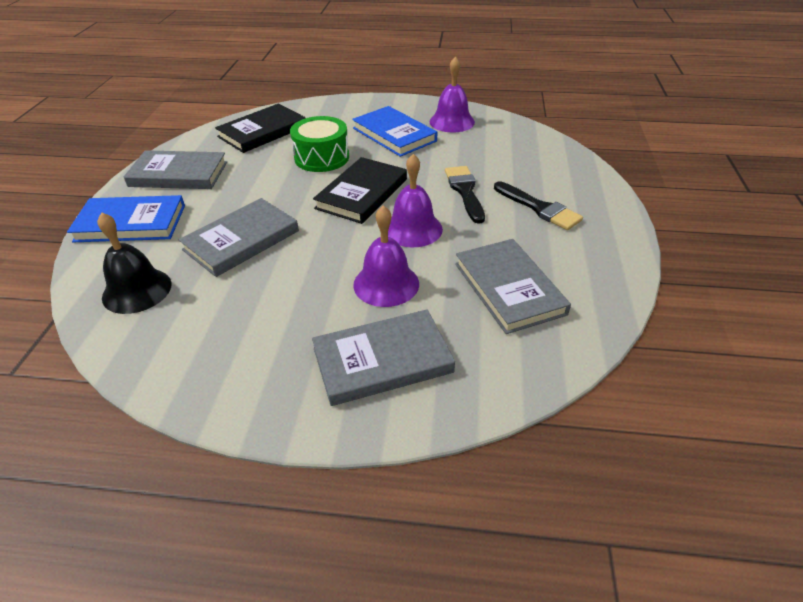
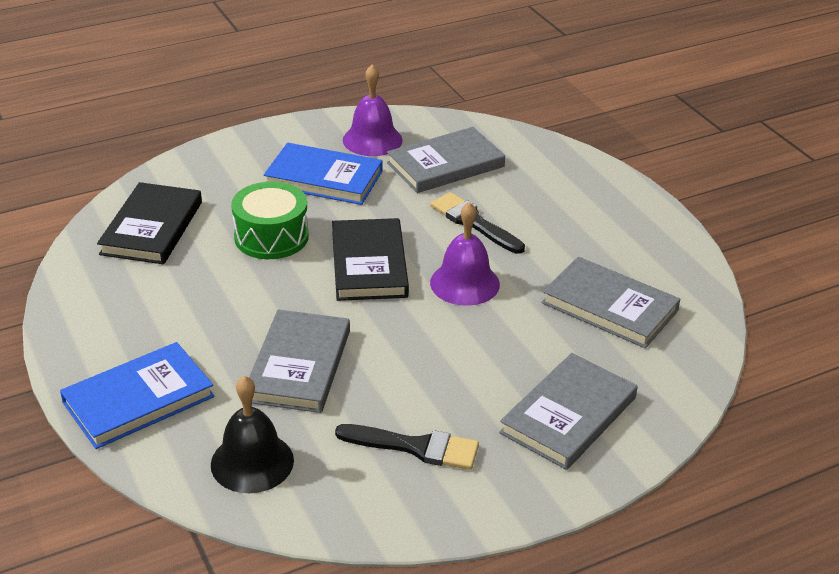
camera: 35 degrees left, 5 degrees down
grey book [124,150,227,189] -> grey book moved to [387,127,505,193]
purple bell [353,206,419,307] -> none
black brush [494,181,583,230] -> black brush moved to [335,424,479,470]

